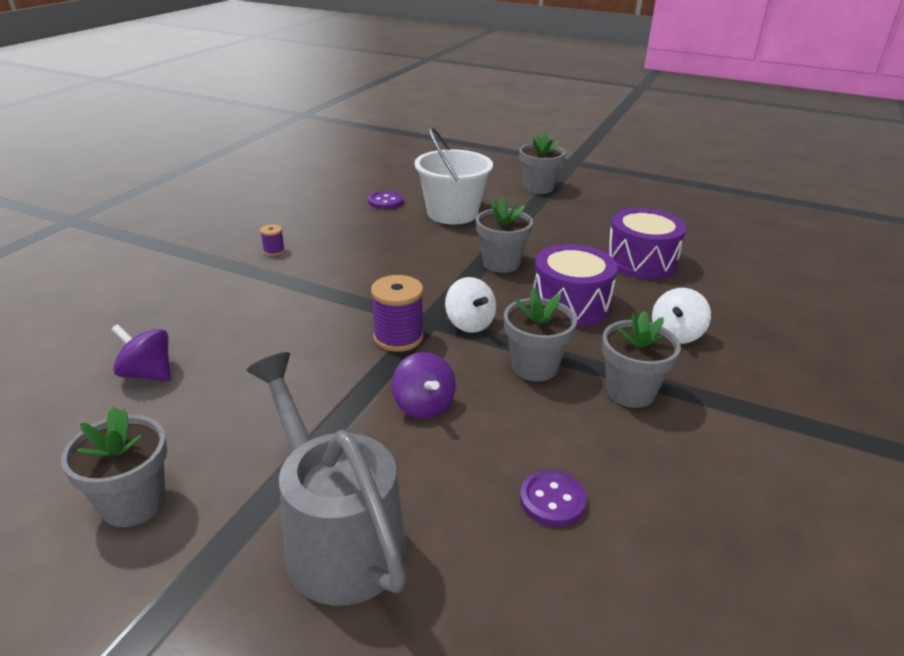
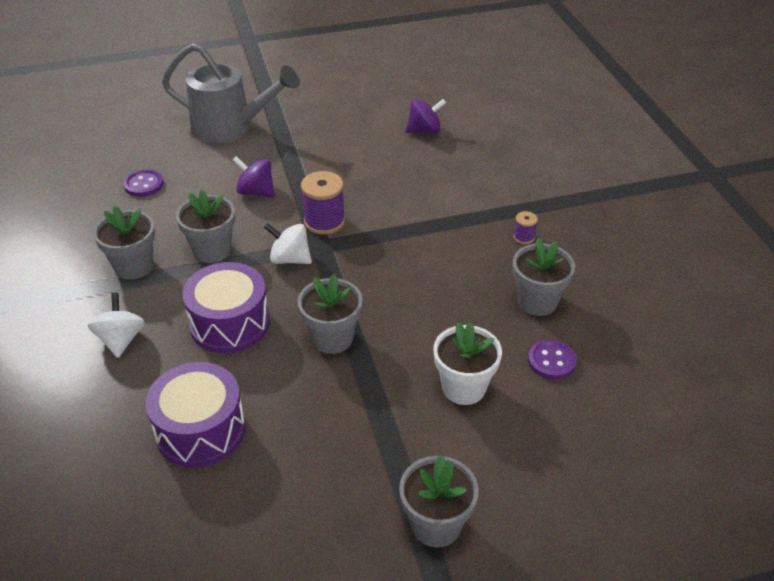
camera: 140 degrees right, 10 degrees up
grey flower pot [61,406,167,527] -> grey flower pot moved to [513,238,575,316]
white bucket [415,127,493,225] -> white flower pot [433,322,502,405]

